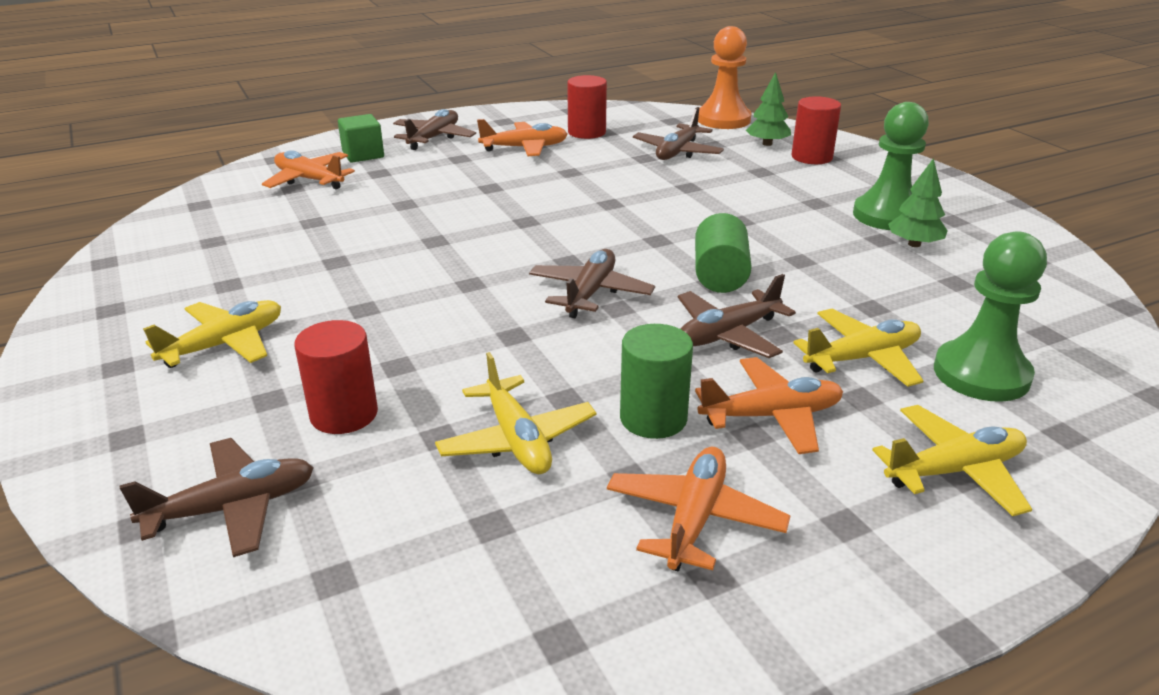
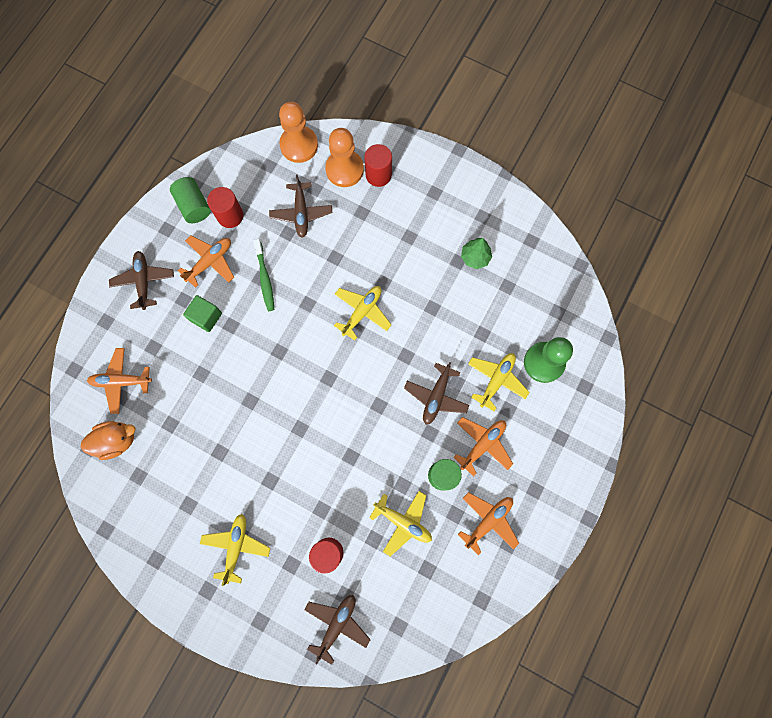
camera: 35 degrees left, 45 degrees up
green cube [338,114,384,163] -> green cube moved to [183,295,222,332]
brown plane [529,249,655,318] -> none
orange plane [607,447,790,572] -> orange plane turned 60 degrees clockwise [458,492,519,555]
green cylinder [695,213,752,293] -> green cylinder moved to [170,177,211,223]
green tree [746,72,791,146] -> orange pawn [325,128,364,187]
green pawn [853,102,929,230] -> none
yellow plane [872,405,1032,516] -> yellow plane moved to [334,286,391,341]
none -> orange duck [81,421,135,460]
none -> green toothbrush [253,239,274,311]

